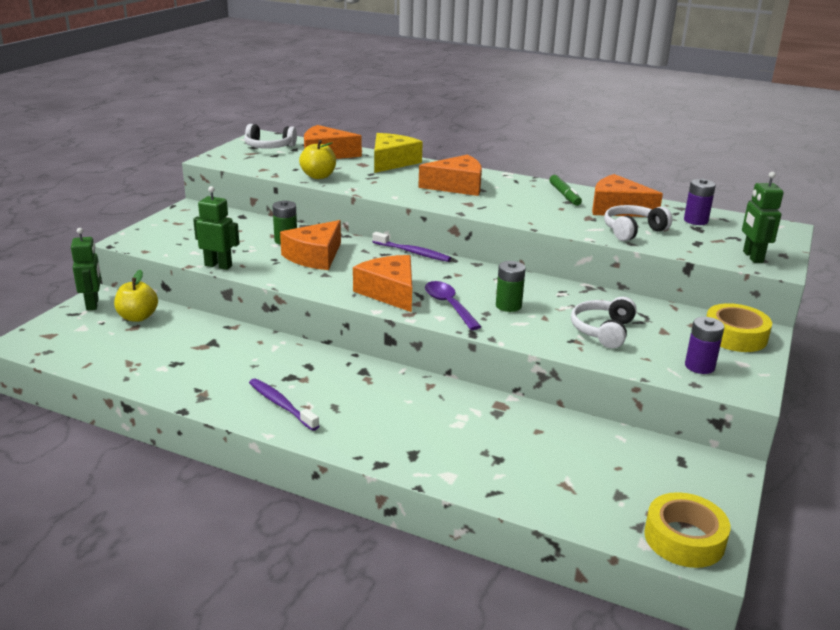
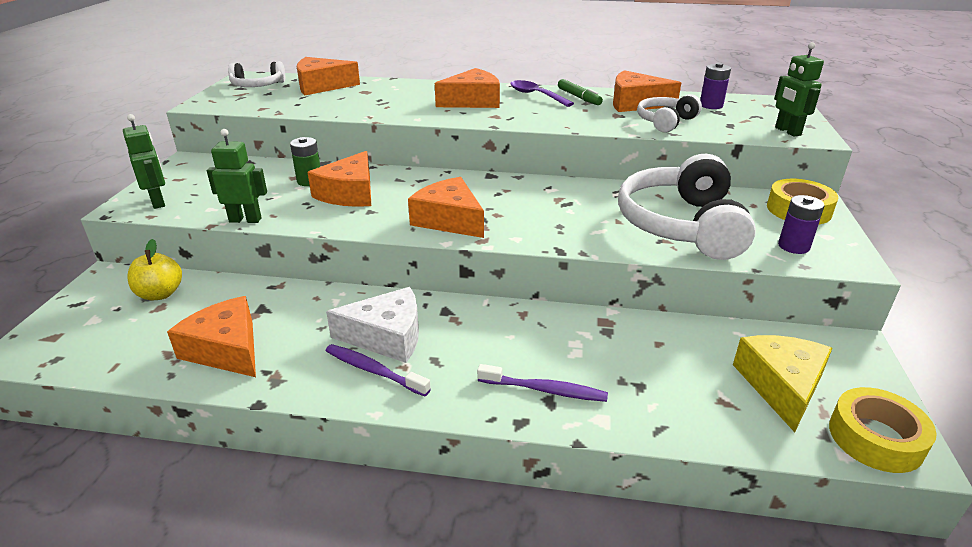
camera: 15 degrees left, 5 degrees up
green robot [71,228,101,310] -> green robot moved to [123,114,165,209]
yellow apple [299,140,336,179] -> none
purple toothbrush [372,232,451,262] -> purple toothbrush moved to [477,364,608,402]
yellow cheese [374,133,423,173] -> yellow cheese moved to [733,335,833,432]
purple spoon [425,281,482,330] -> purple spoon moved to [510,80,574,107]
green battery [496,261,526,312] -> none
white headphones [571,297,637,349] -> white headphones [618,154,756,260], size x1.92
none -> orange cheese [167,296,256,377]
none -> white cheese [326,287,419,363]

